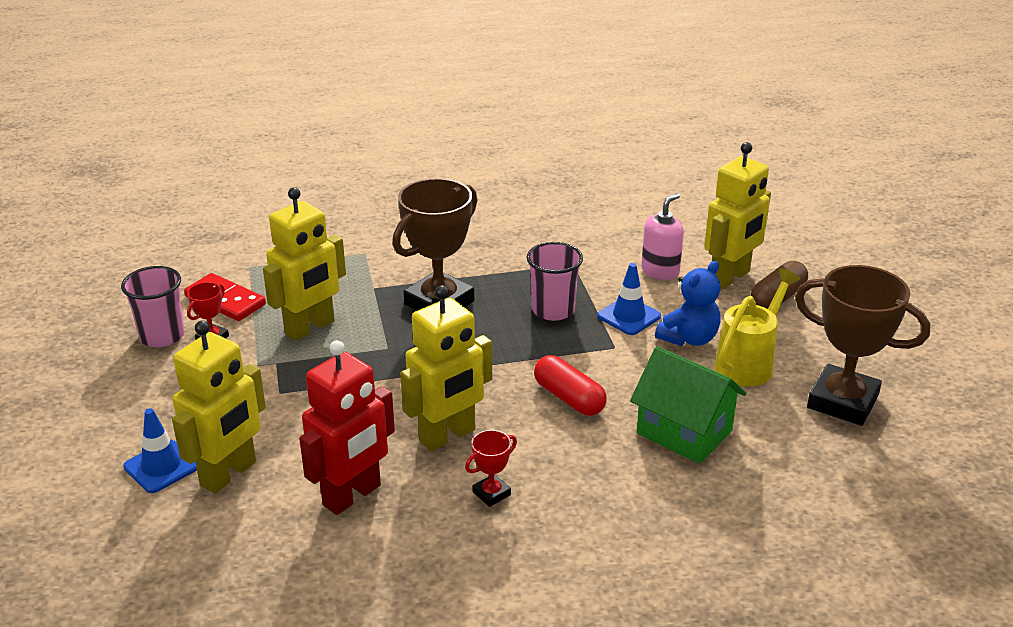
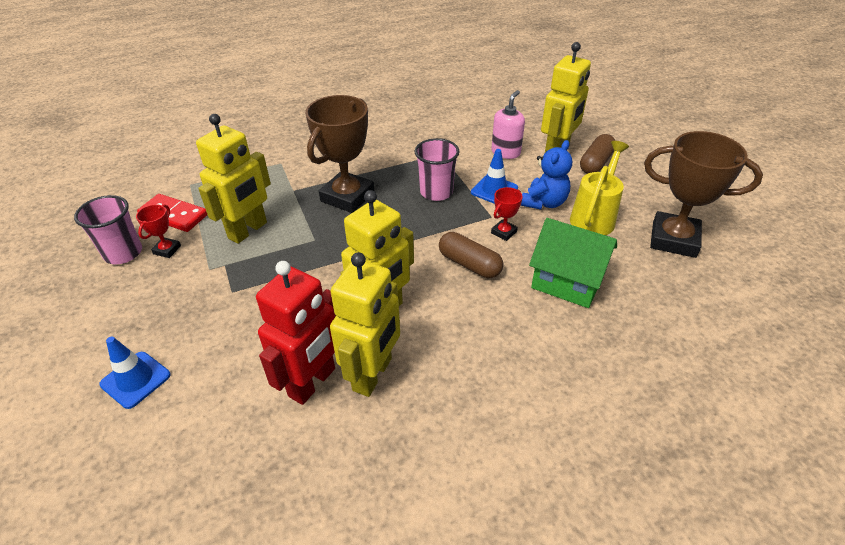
camera: 10 degrees left, 10 degrees up
yellow robot [172,320,266,494] -> yellow robot moved to [330,252,400,397]
red trophy [465,430,517,507] -> red trophy moved to [491,187,523,241]
red capsule [534,355,607,416] -> brown capsule [439,232,503,278]

